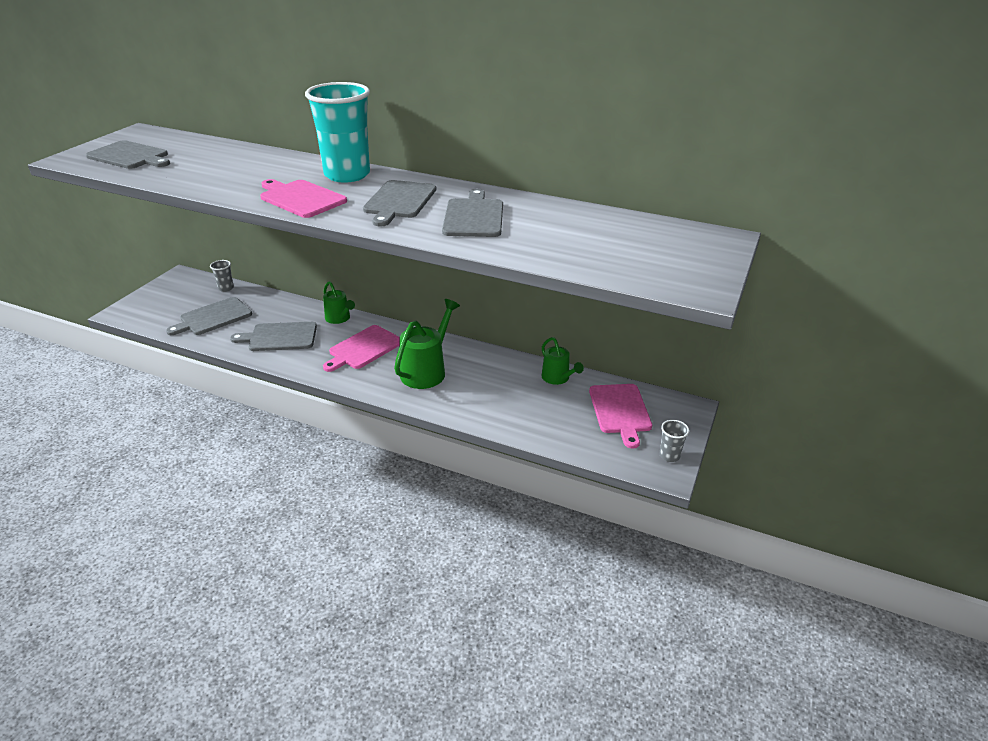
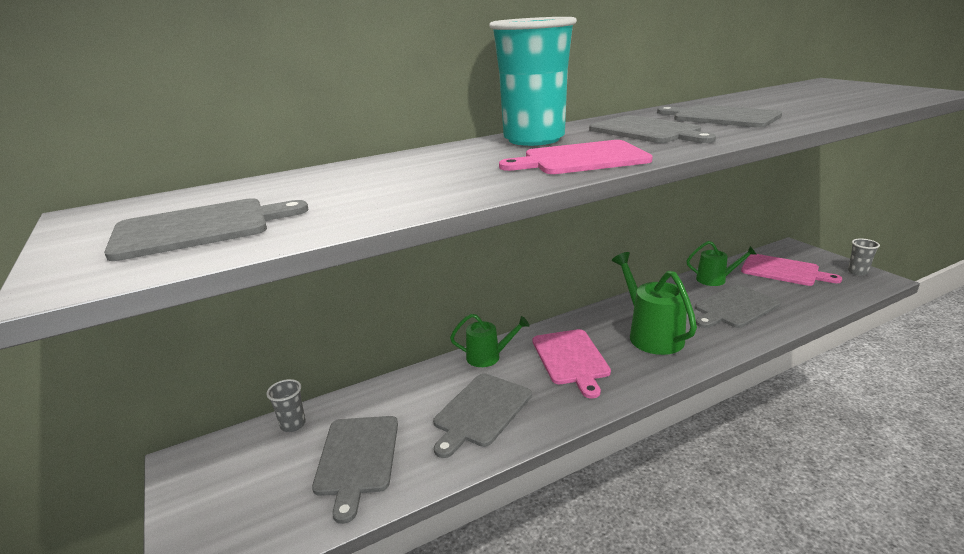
camera: 50 degrees left, 10 degrees down
none -> grey cutting board [695,285,781,328]

